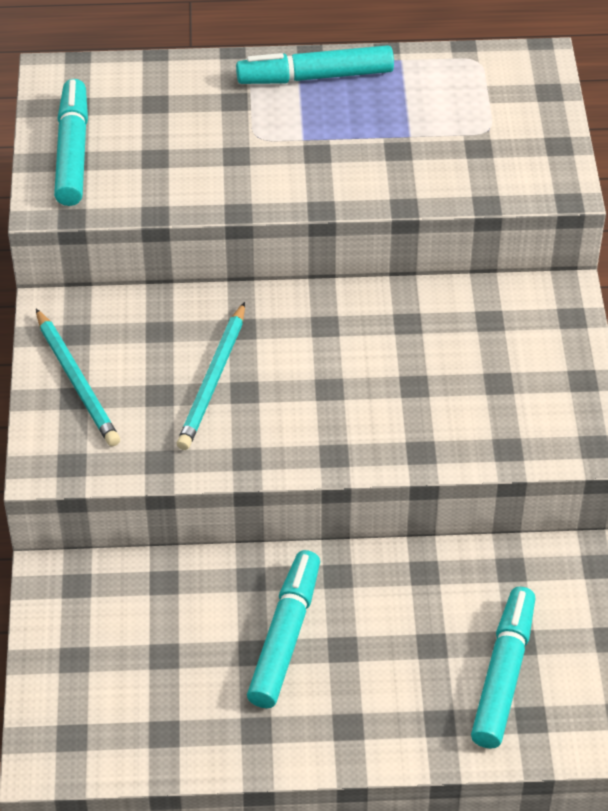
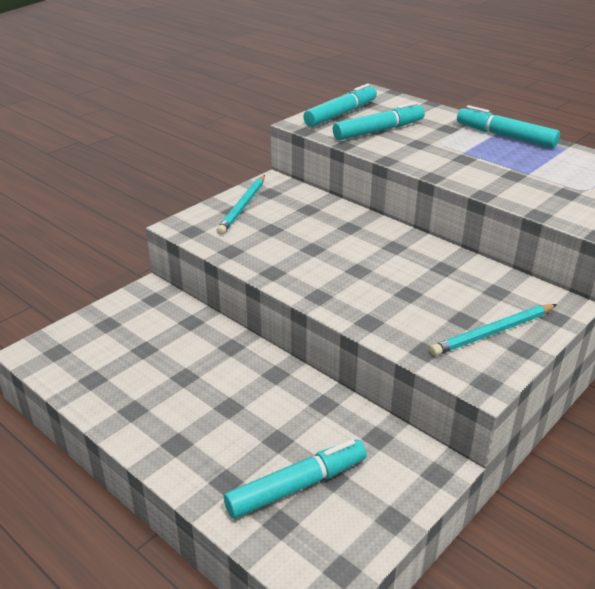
camera: 45 degrees right, 15 degrees down
turquoise pencil [177,302,245,450] -> turquoise pencil moved to [430,304,557,356]
turquoise marker [247,550,320,708] -> turquoise marker moved to [333,102,425,140]

